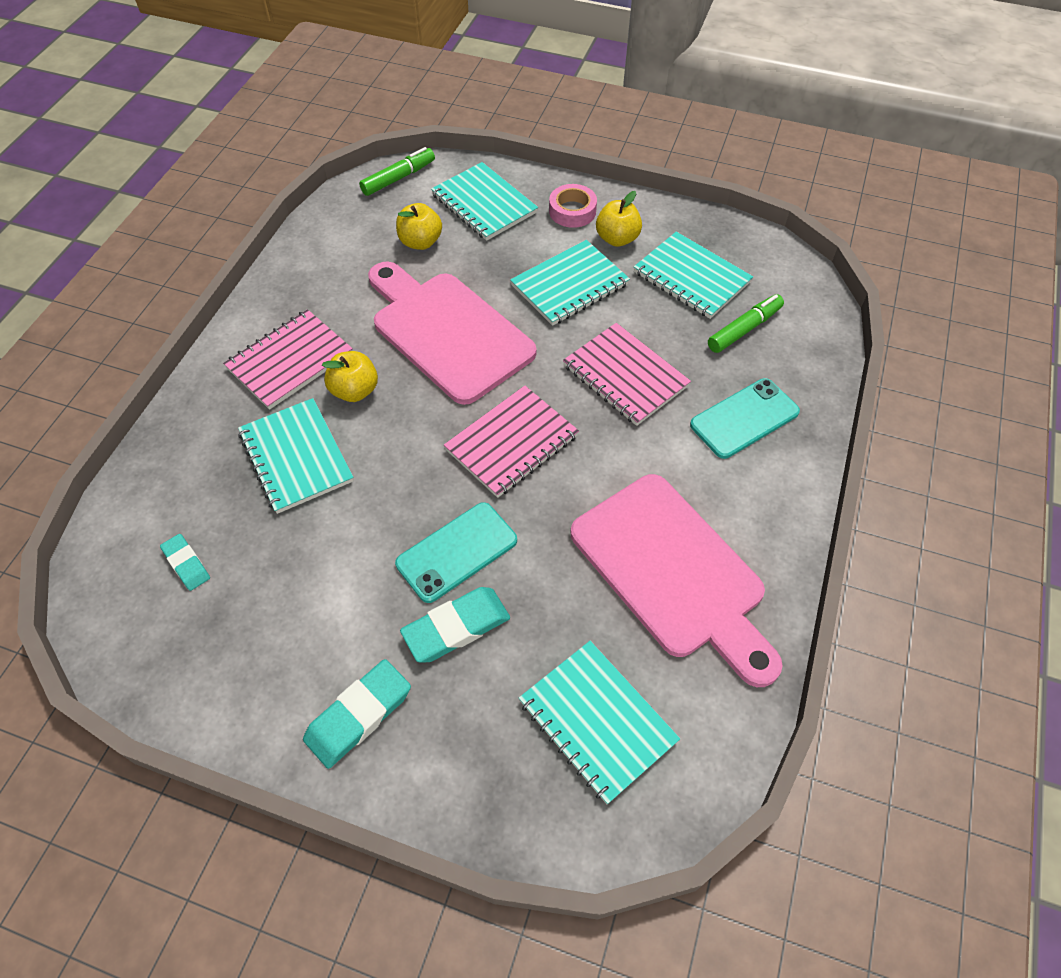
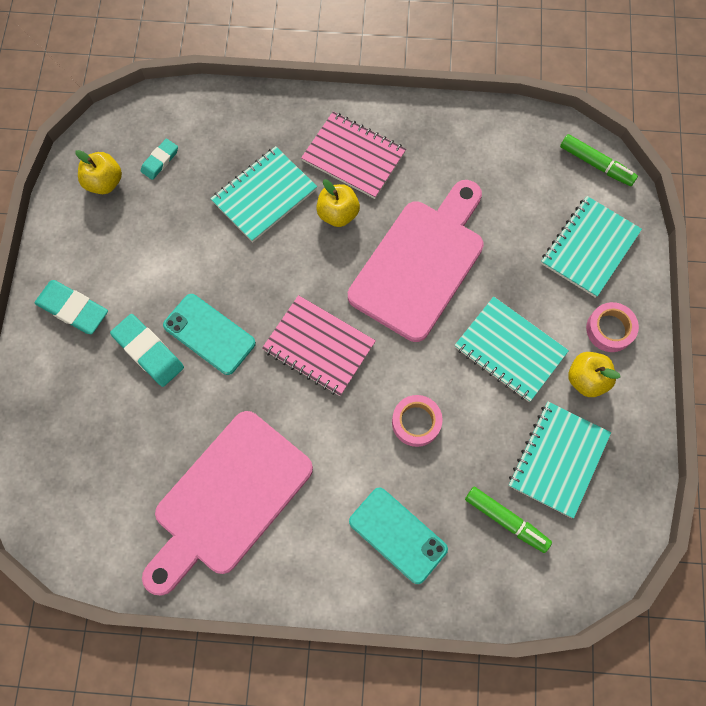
camera: 75 degrees right, 15 degrees up
yellow apple [396,203,442,250] -> yellow apple moved to [75,150,122,194]
turquoise notebook [519,641,680,804] -> none
pink notebook [563,323,691,426] -> pink tape [392,395,443,447]

